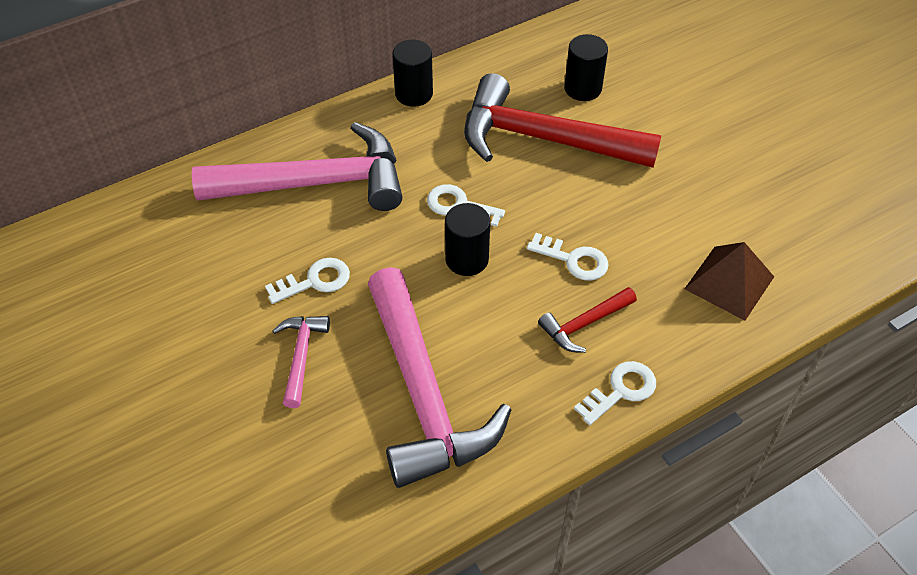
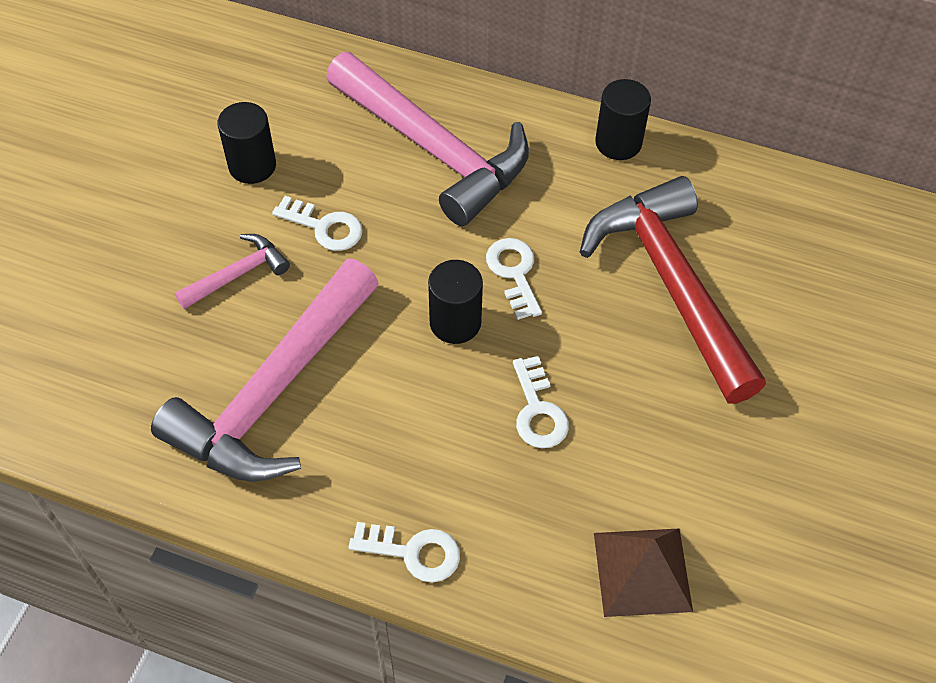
camera: 50 degrees right, 5 degrees up
red hammer [538,287,637,353] -> none
black cylinder [564,34,608,101] -> black cylinder moved to [218,102,276,184]

